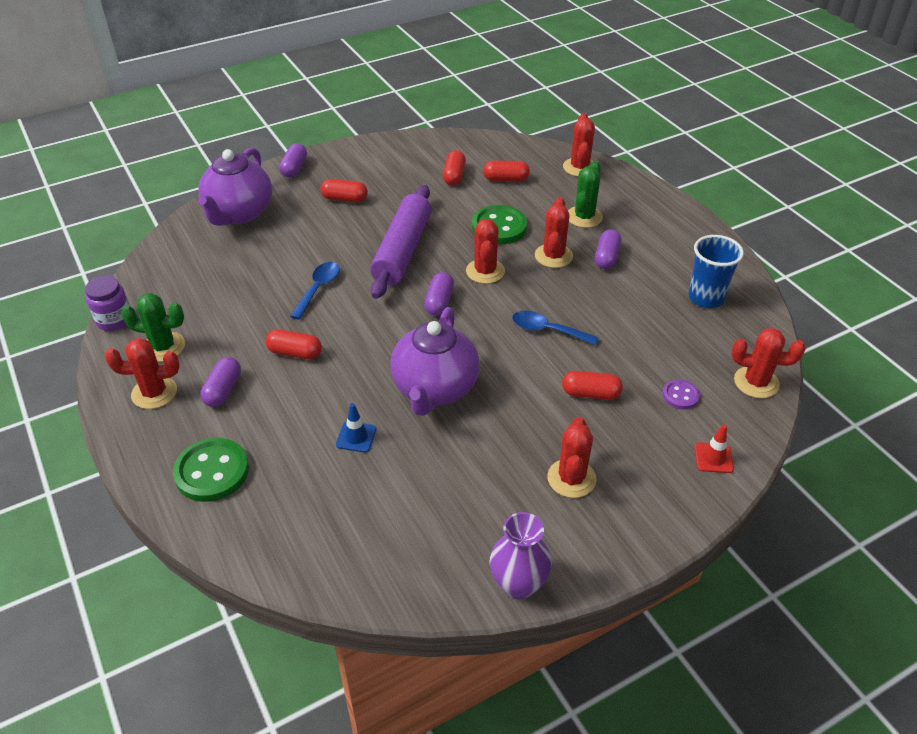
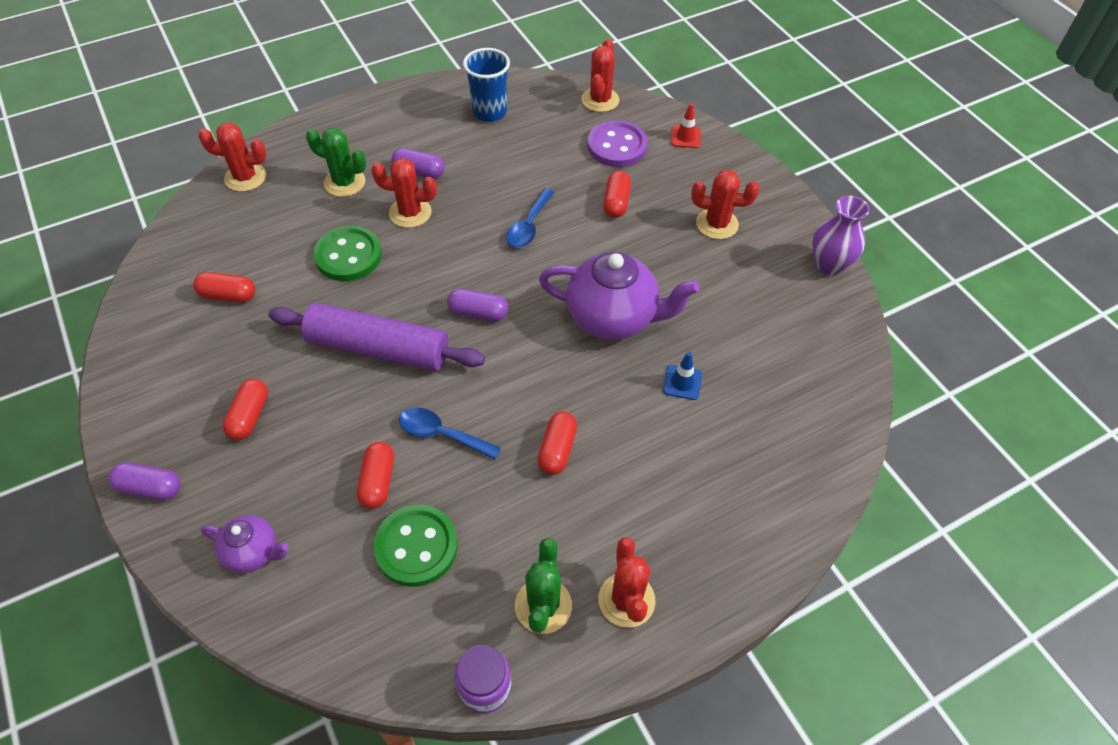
camera: 90 degrees left, 10 degrees up
green button [173,438,249,502] -> green button moved to [373,505,458,587]
purple teapot [198,148,272,226] -> purple teapot [201,515,288,573], size x0.53
purple capsule [200,357,241,407] -> none
red cactus [466,219,505,284] -> none
red capsule [483,161,530,181] -> red capsule moved to [357,442,394,509]
purple button [663,379,700,409] -> purple button [588,120,648,167], size x1.86

